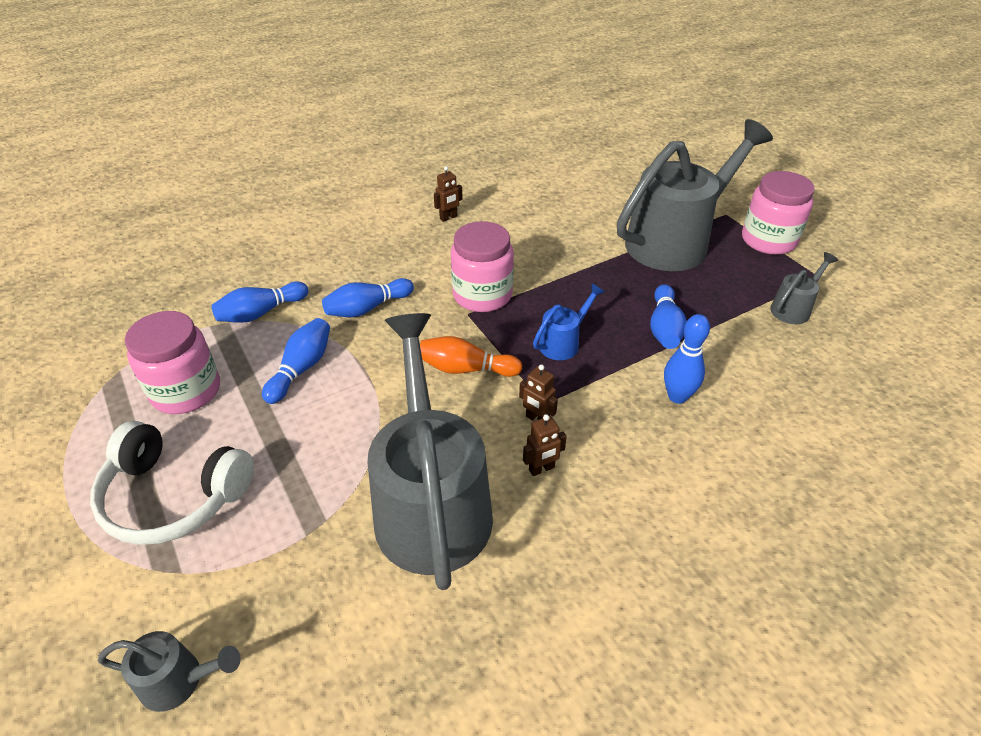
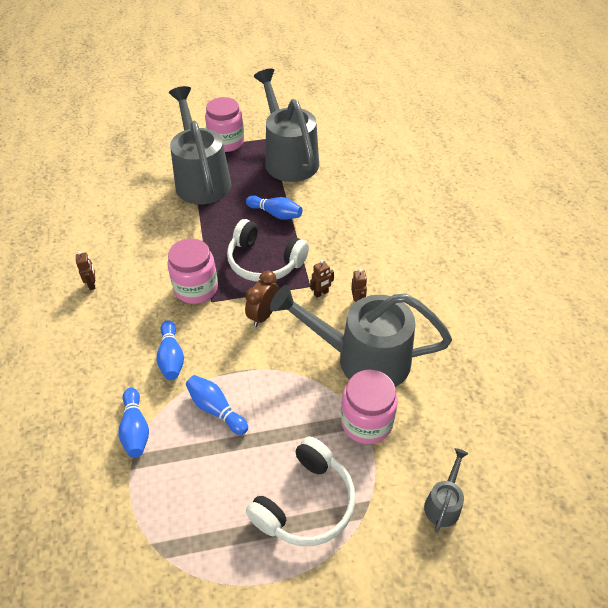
camera: 70 degrees left, 5 degrees up
pink jar [125,311,220,414] -> pink jar moved to [341,370,398,444]
orange bowling pin [420,336,522,377] -> brown clock [245,270,279,327]
blue watering can [533,283,605,360] -> white headphones [227,219,309,282]
blue bowling pin [664,314,710,404] -> none
grey watering can [770,252,838,324] -> grey watering can [254,69,319,182], size x2.36

